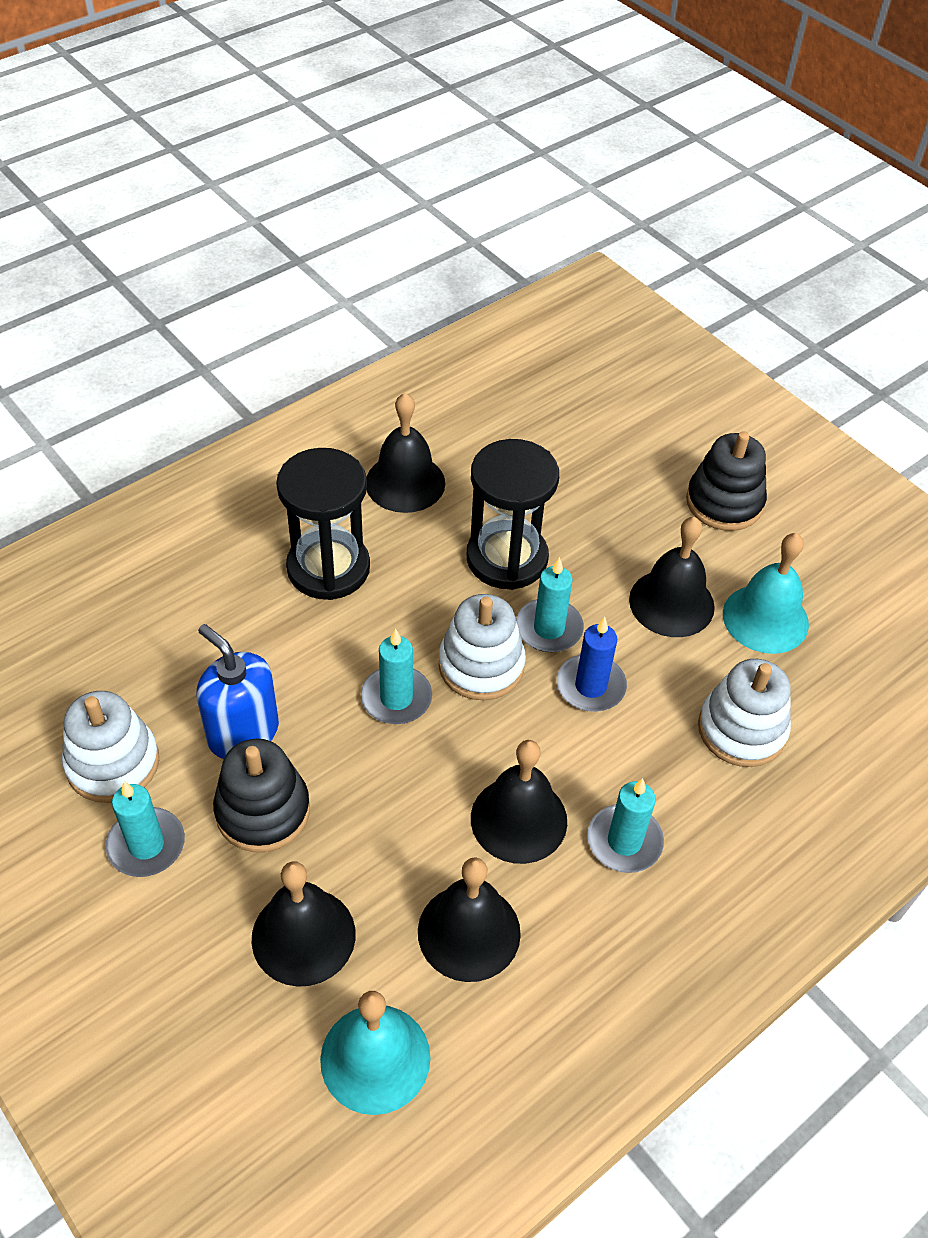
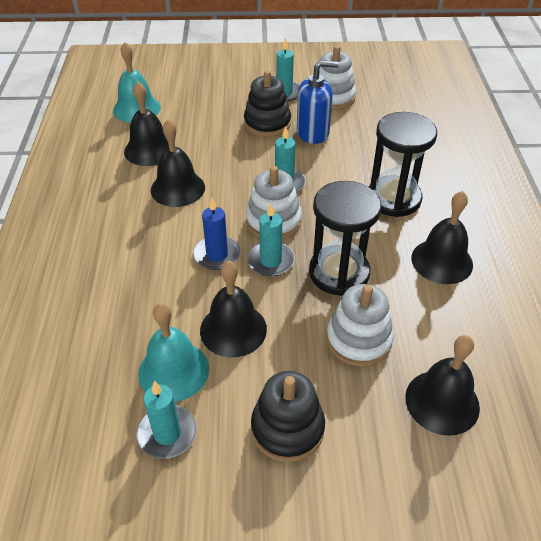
camera: 130 degrees right, 5 degrees down
black bell [252,861,356,987] -> black bell moved to [405,335,480,436]
turquoise candle [587,778,664,873] -> turquoise candle moved to [137,381,197,459]
white stacking toy [698,659,791,767] -> white stacking toy moved to [326,284,394,367]

